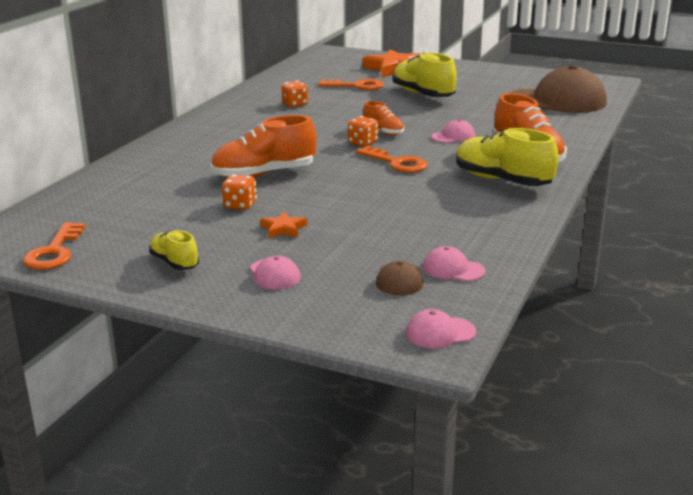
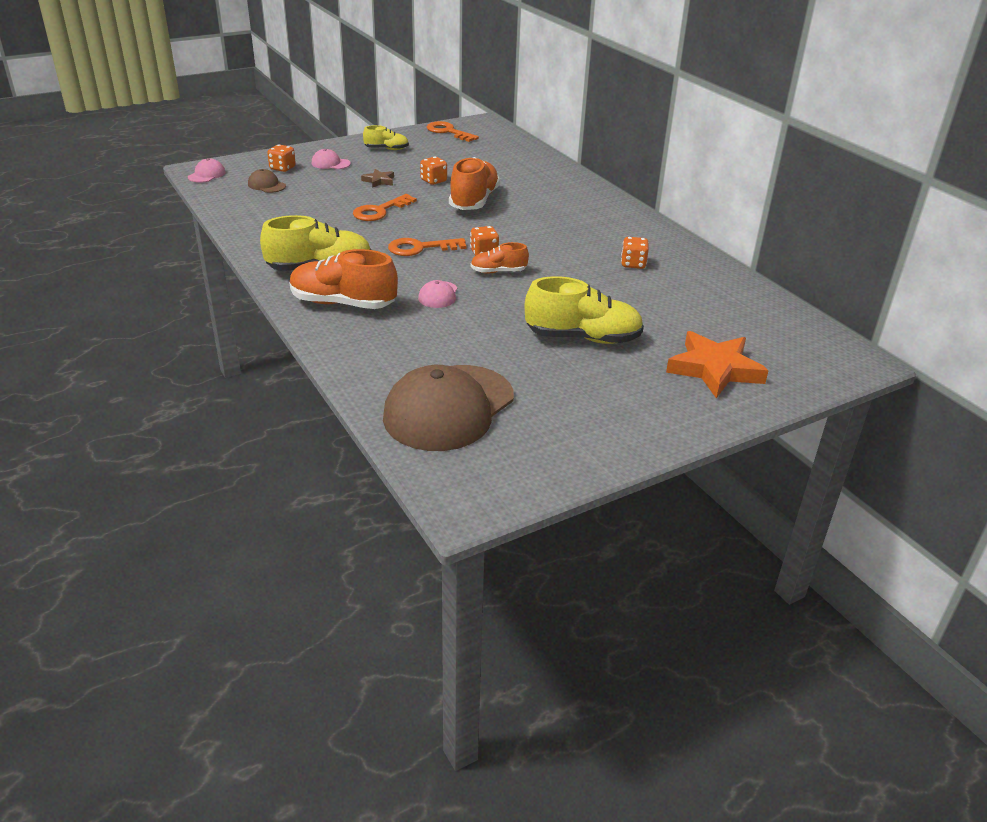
camera: 125 degrees right, 10 degrees up
orange star [260,212,307,238] -> brown star [361,169,394,188]
orange key [318,79,384,90] -> orange key moved to [353,194,417,221]
pink cap [423,246,485,281] -> none
none -> orange dice [267,144,296,172]

